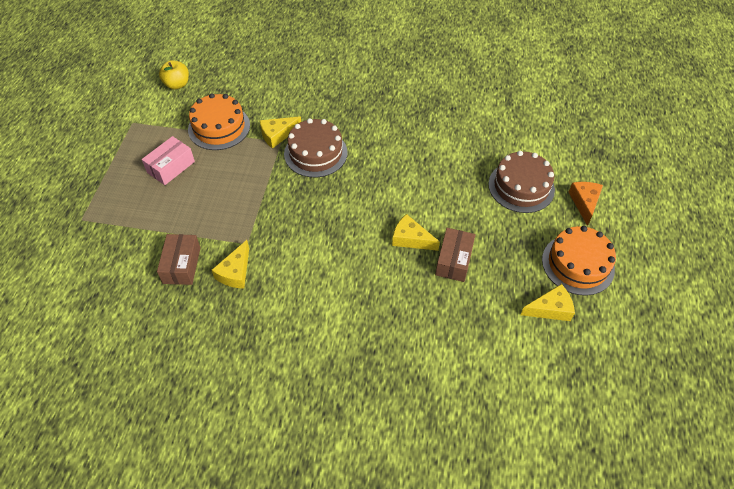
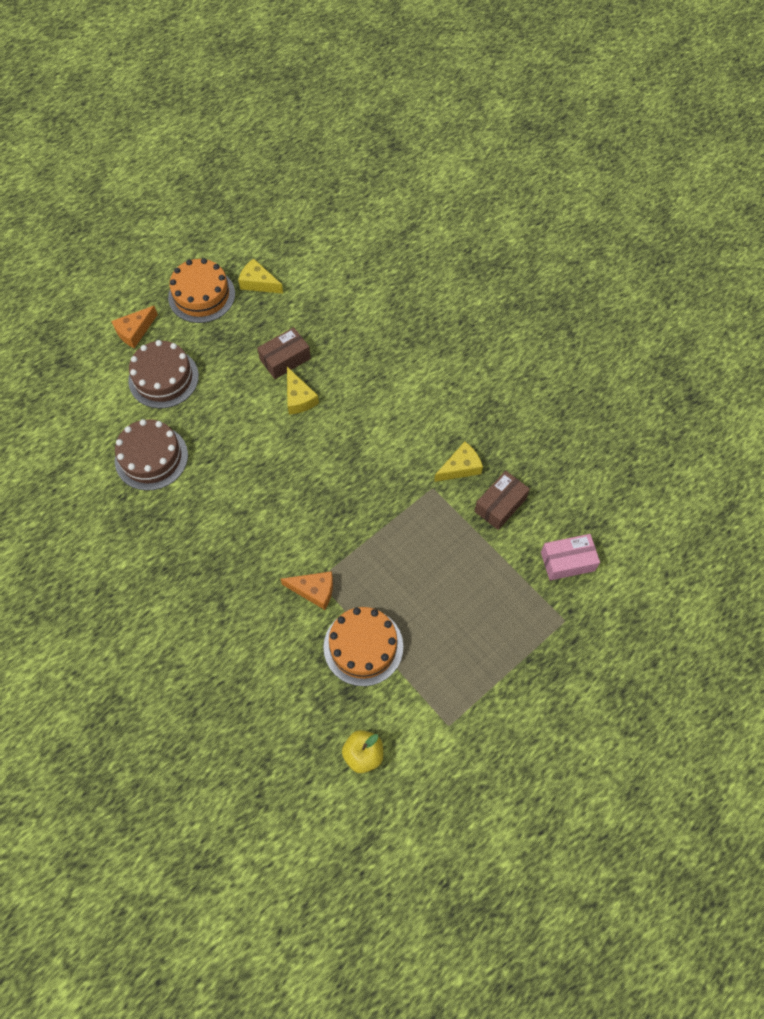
camera: 140 degrees left, 10 degrees up
pink box [142,136,195,185] -> pink box moved to [541,534,600,581]
yellow cheese [260,116,301,149] -> orange cheese [281,571,333,610]
brown cake [284,118,348,178] -> brown cake moved to [115,419,188,491]

